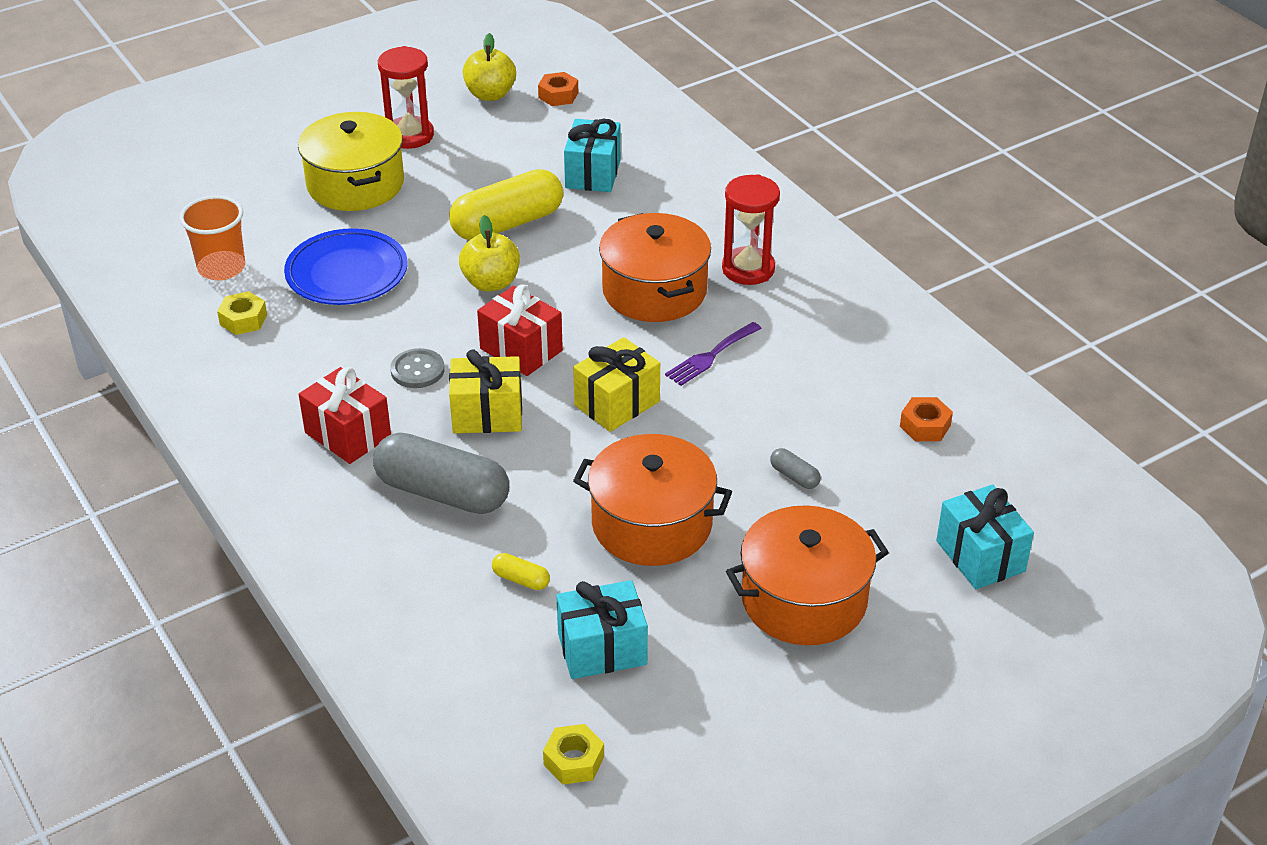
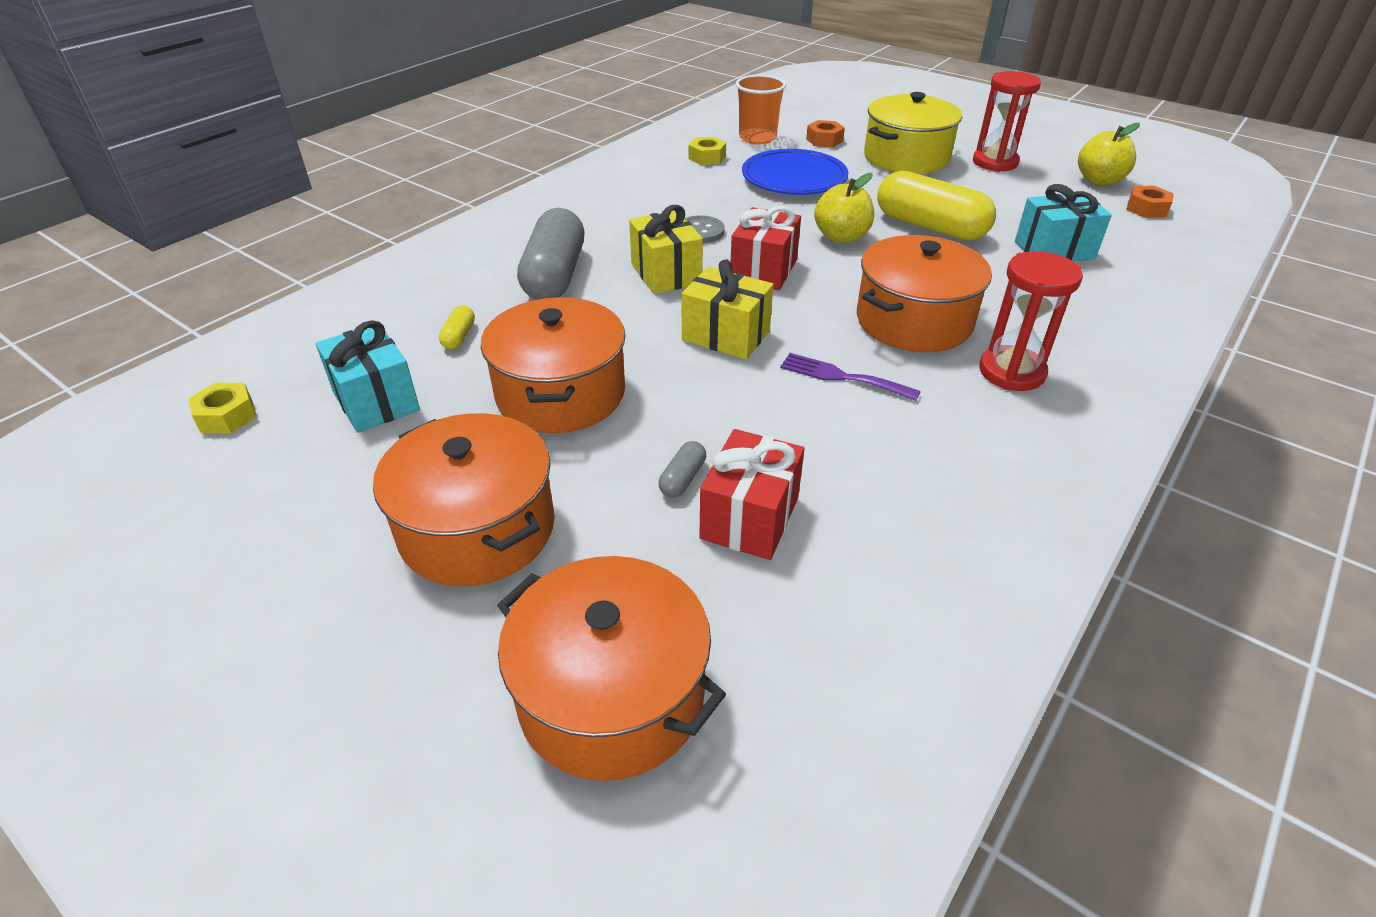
camera: 70 degrees right, 0 degrees up
red gift [299,367,391,464] -> red gift moved to [699,429,805,560]
orange nut [900,397,953,441] -> orange nut moved to [806,120,845,147]
turquoise gift [936,484,1034,589] -> orange pot [497,556,726,781]

